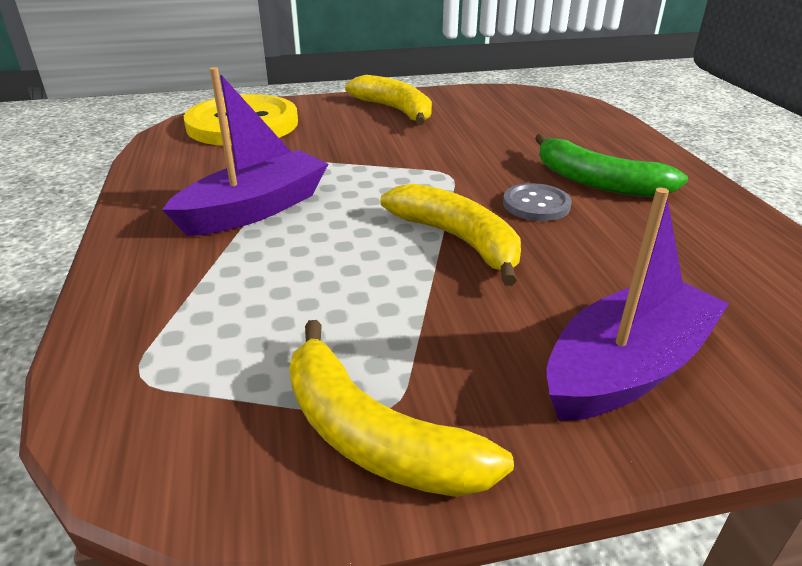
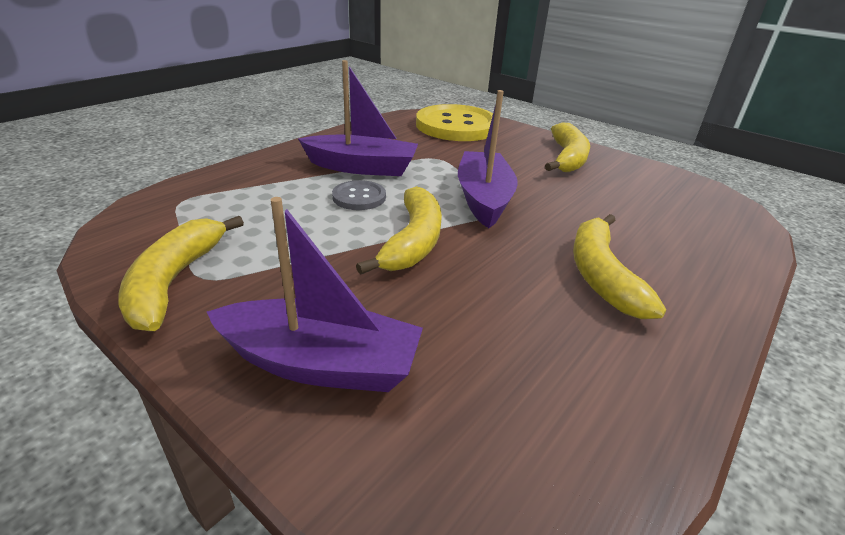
camera: 50 degrees right, 0 degrees up
grey button [503,183,572,221] -> grey button moved to [332,180,386,210]
green banana [535,134,688,197] -> yellow banana [573,214,667,319]
none -> purple boat [458,90,518,228]

